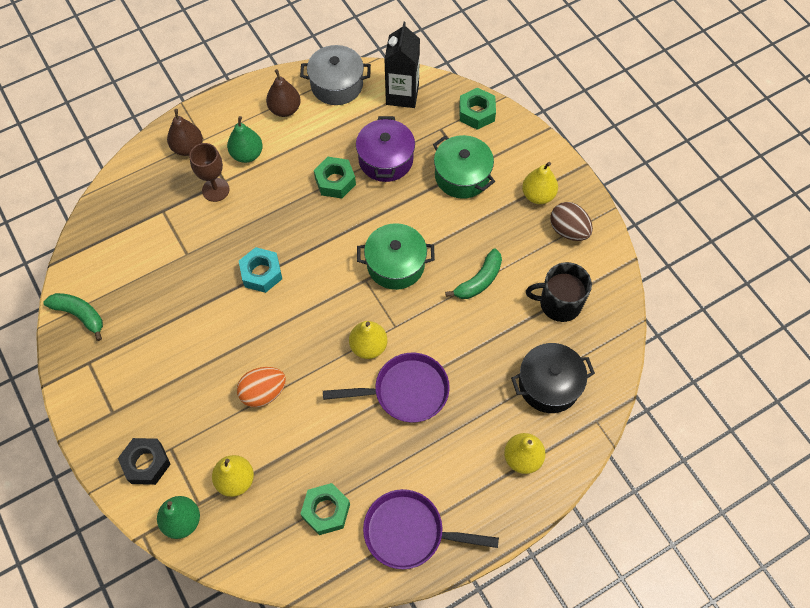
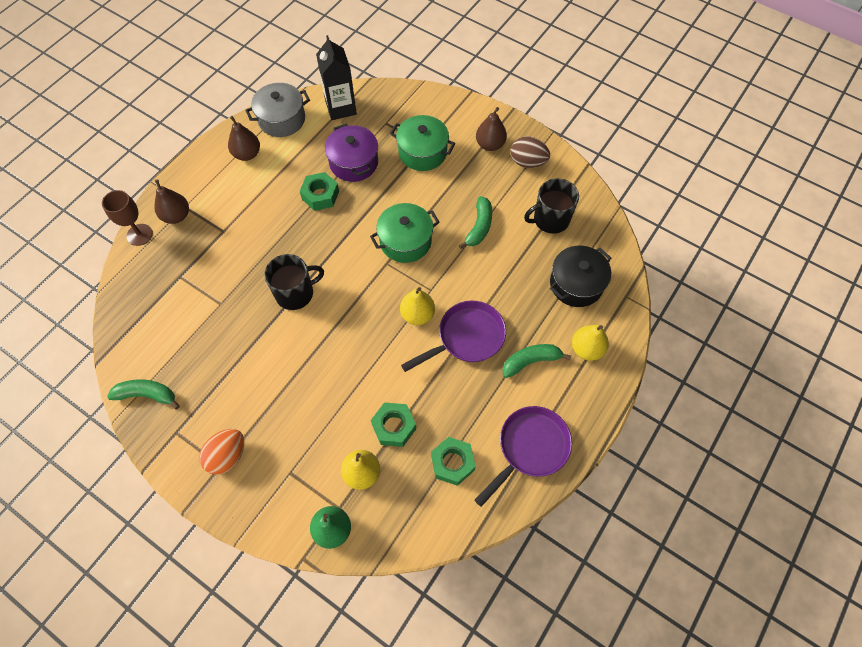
camera: 25 degrees left, 0 degrees up
black nut [118,438,171,485] -> none
brown goblet [189,143,230,202] -> brown goblet moved to [102,190,153,246]
green pear [227,116,263,163] -> none
orange egg [237,367,286,407] -> orange egg moved to [199,429,244,475]
turquoise nut [239,247,282,293] -> black mug [264,254,324,310]
purple pan [363,489,499,569] -> purple pan turned 150 degrees clockwise [474,406,572,507]
green nut [459,88,496,130] -> green nut moved to [371,402,416,447]
yellow pear [522,162,558,204] -> brown pear [476,107,507,151]
none -> green banana [502,344,571,378]

